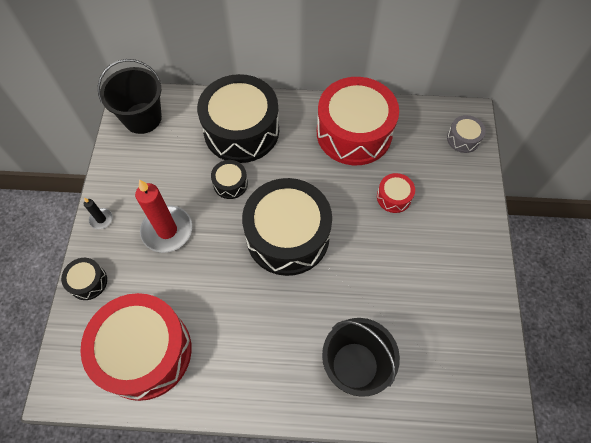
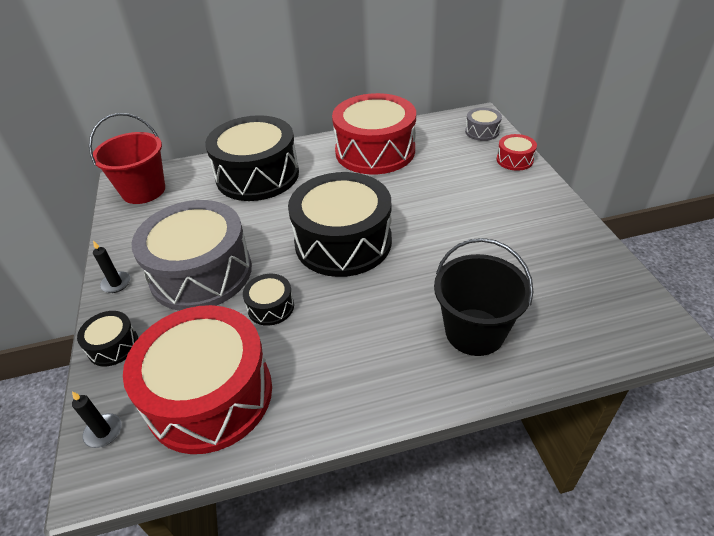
camera: 15 degrees left, 20 degrees down
black bucket [98,59,162,134] -> red bucket [89,113,165,204]
red candle [135,179,192,253] -> grey drum [132,200,252,311]
black drum [211,160,248,199] -> black drum moved to [243,274,294,326]
red drum [377,173,415,213] -> red drum moved to [497,134,537,171]
none -> black candle [72,392,122,448]

